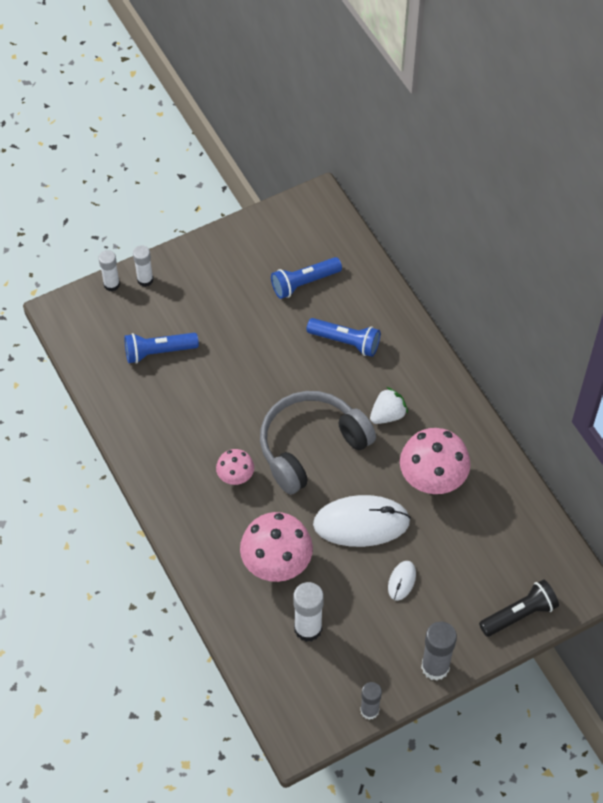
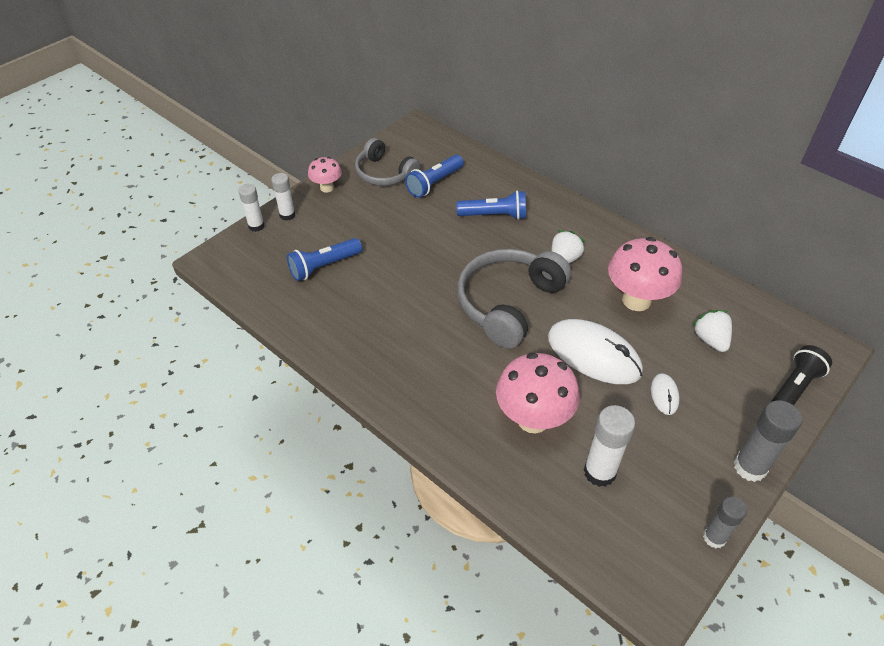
camera: 20 degrees left, 10 degrees down
pink mushroom [216,449,254,485] -> pink mushroom moved to [308,157,342,193]
white mouse [313,495,411,547] -> white mouse turned 60 degrees clockwise [548,319,643,384]
none -> grey headphones [355,138,421,186]
none -> white strawberry [692,310,732,352]

